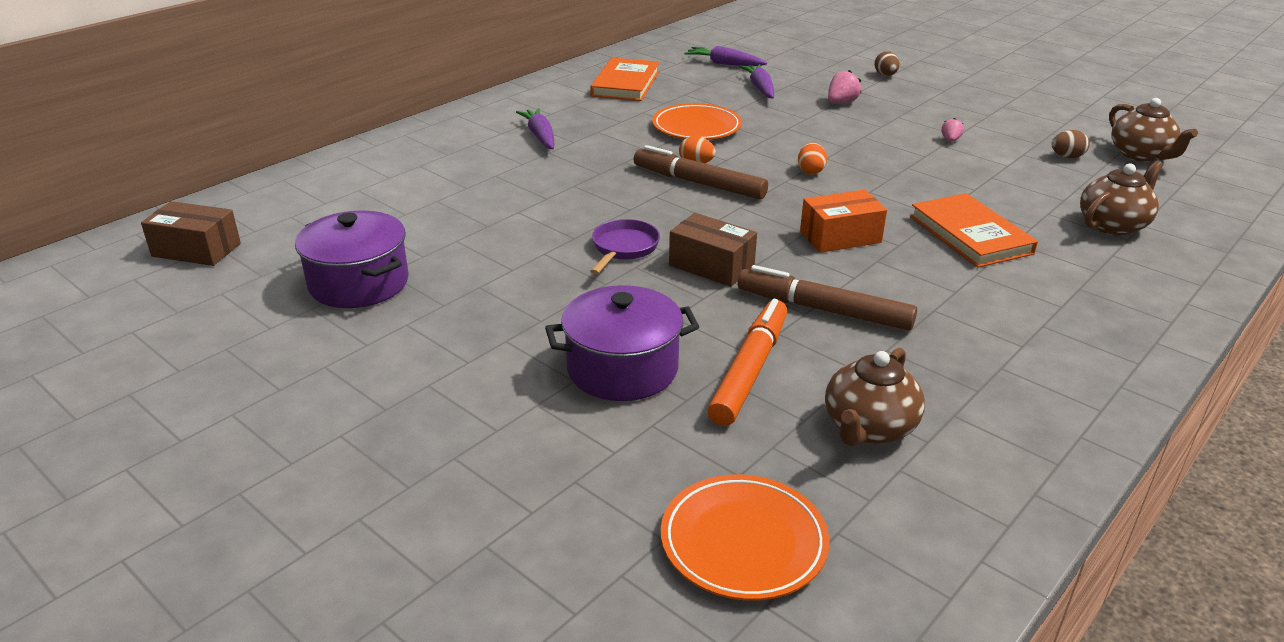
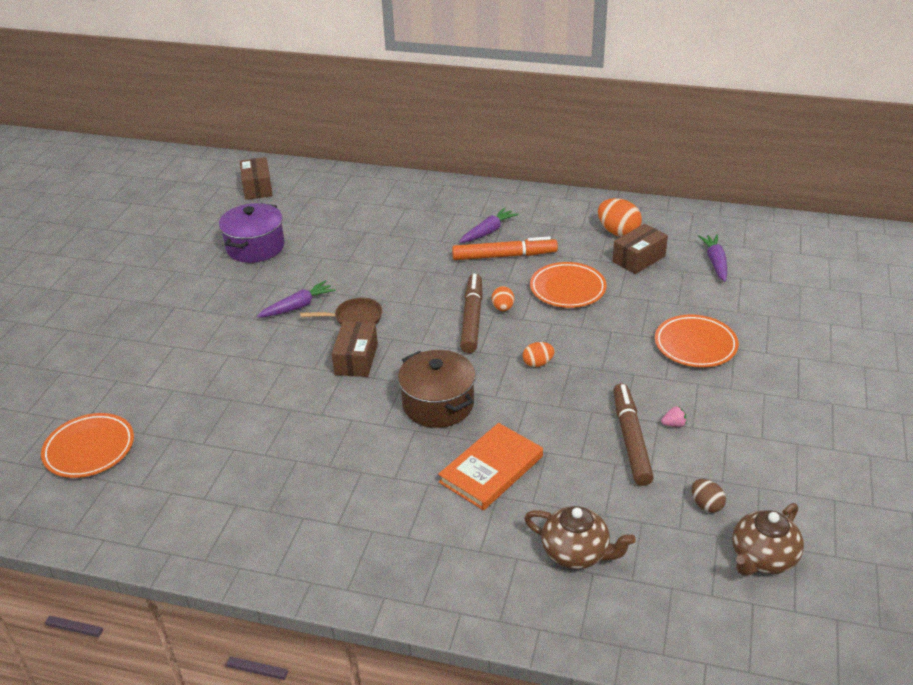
camera: 65 degrees right, 5 degrees up
purple pot [545,285,700,401] -> none
orange book [590,58,659,101] -> orange egg [598,198,642,237]
purple pan [590,219,660,275] -> brown pan [300,298,382,325]
orange marker [707,299,787,426] -> orange marker moved to [452,236,558,260]
brown marker [738,265,917,331] -> brown marker moved to [613,383,654,486]
purple carrot [739,64,774,99] -> purple carrot moved to [257,281,336,318]
orange box [800,189,887,253] -> brown pot [398,350,476,428]
brown teapot [825,348,925,447] -> none
pink strawberry [828,70,861,104] -> orange plate [655,315,739,367]
brown egg [874,51,900,76] -> none
none -> brown box [613,224,668,274]

